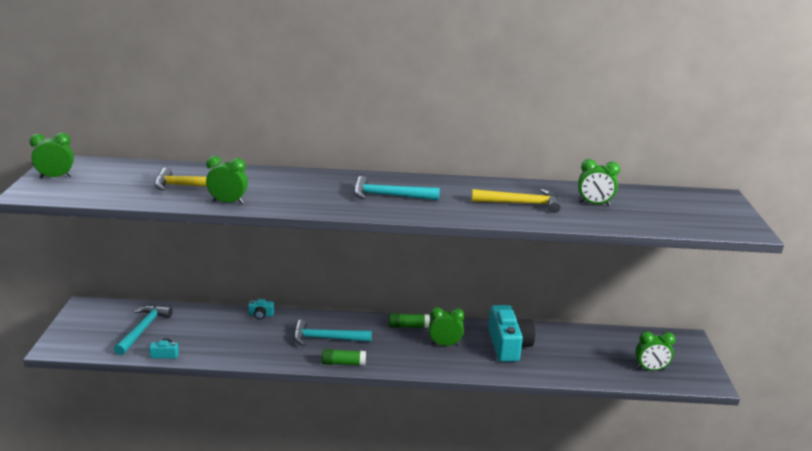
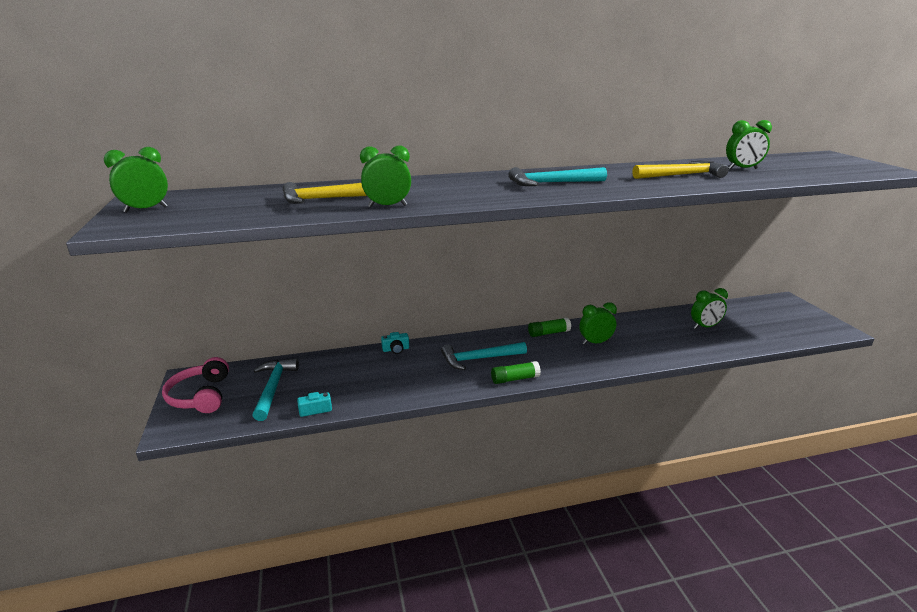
camera: 15 degrees left, 0 degrees up
turquoise camera [488,305,535,362] -> none
green clock [635,331,676,371] -> green clock moved to [691,288,728,329]
none -> pink headphones [162,357,229,413]

